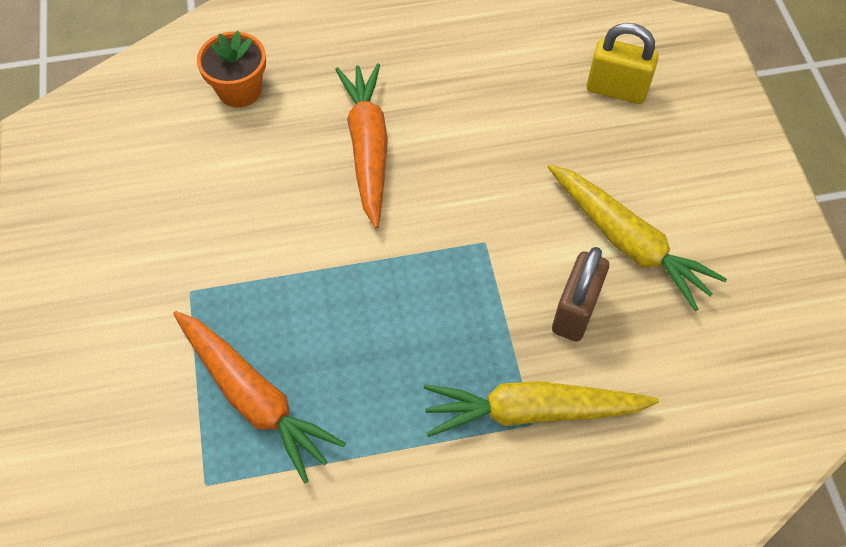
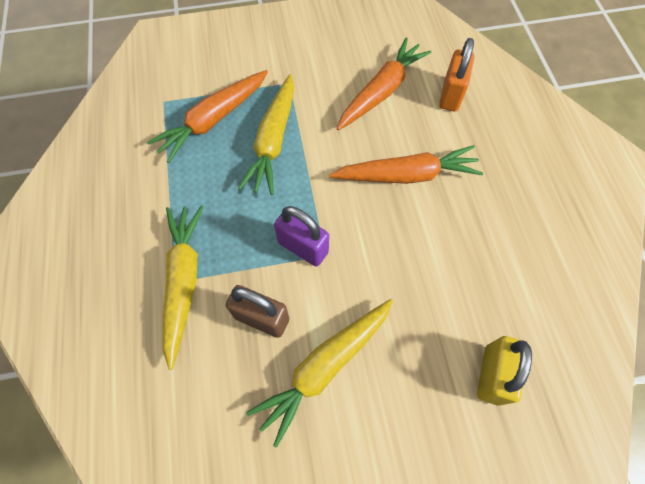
camera: 90 degrees right, 5 degrees up
orange flower pot [197,31,266,108] -> orange padlock [439,38,474,111]
none -> yellow carrot [238,74,294,195]
none -> purple padlock [274,206,329,267]
none -> orange carrot [337,38,432,130]

